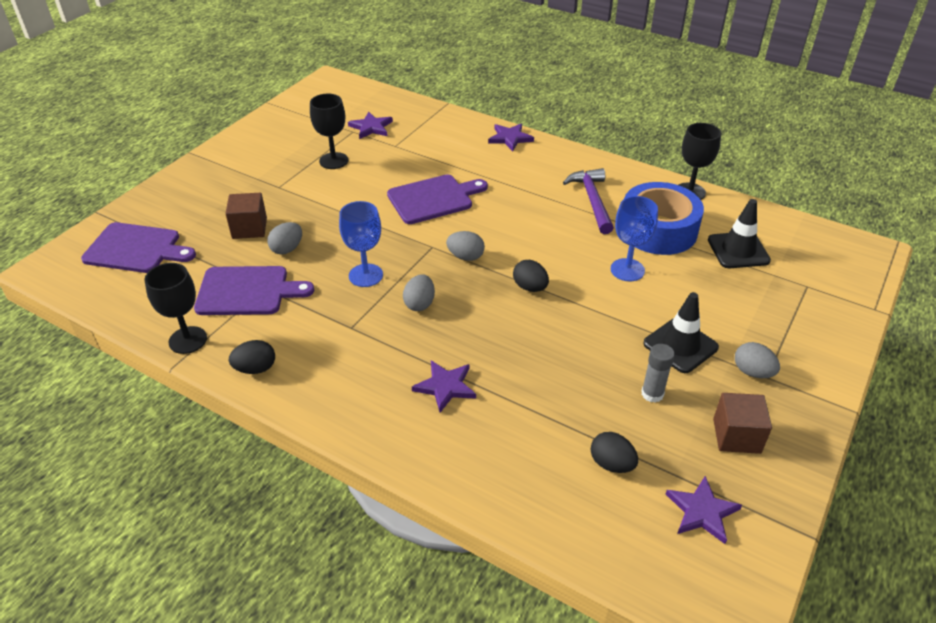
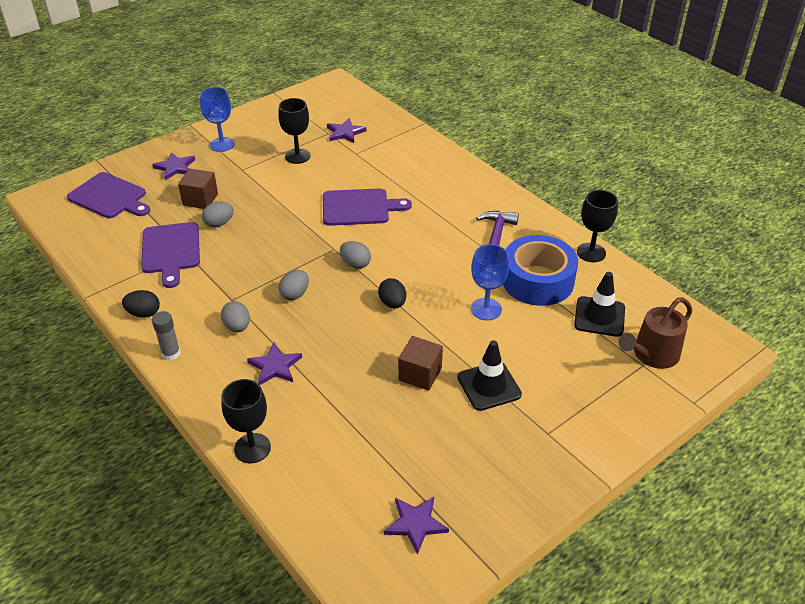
camera: 20 degrees right, 0 degrees up
black goblet [144,263,207,354] -> black goblet moved to [221,379,271,463]
purple cutting board [194,266,314,315] -> purple cutting board turned 60 degrees clockwise [141,222,200,288]
blue goblet [339,201,383,287] -> blue goblet moved to [200,87,235,152]
purple star [488,123,534,151] -> purple star moved to [152,152,195,180]
black egg [591,432,638,473] -> none
grey glue stick [641,344,675,403] -> grey glue stick moved to [152,311,181,361]
brown cube [713,393,772,454] -> brown cube moved to [398,336,443,391]
grey egg [735,342,780,378] -> grey egg moved to [221,301,250,332]
none -> brown watering can [618,298,692,369]

